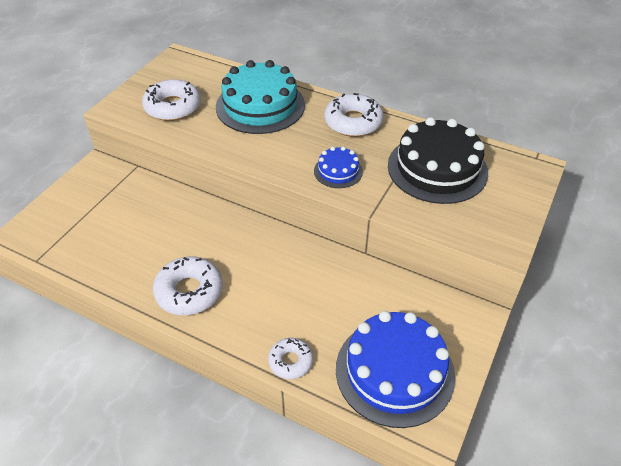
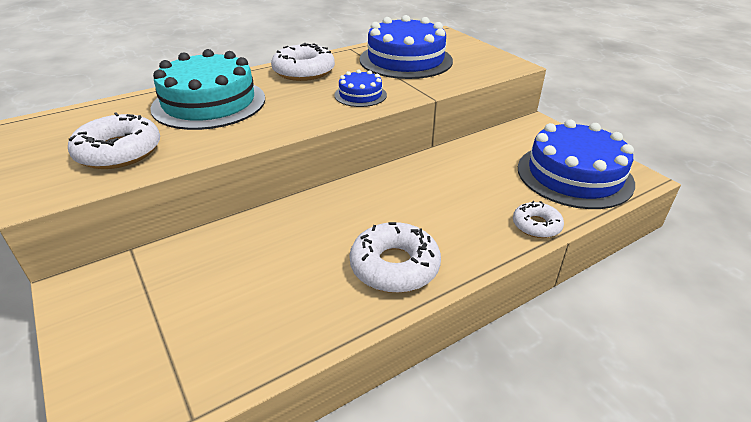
camera: 60 degrees left, 10 degrees down
black cake [388,117,488,204] -> blue cake [360,15,453,79]

